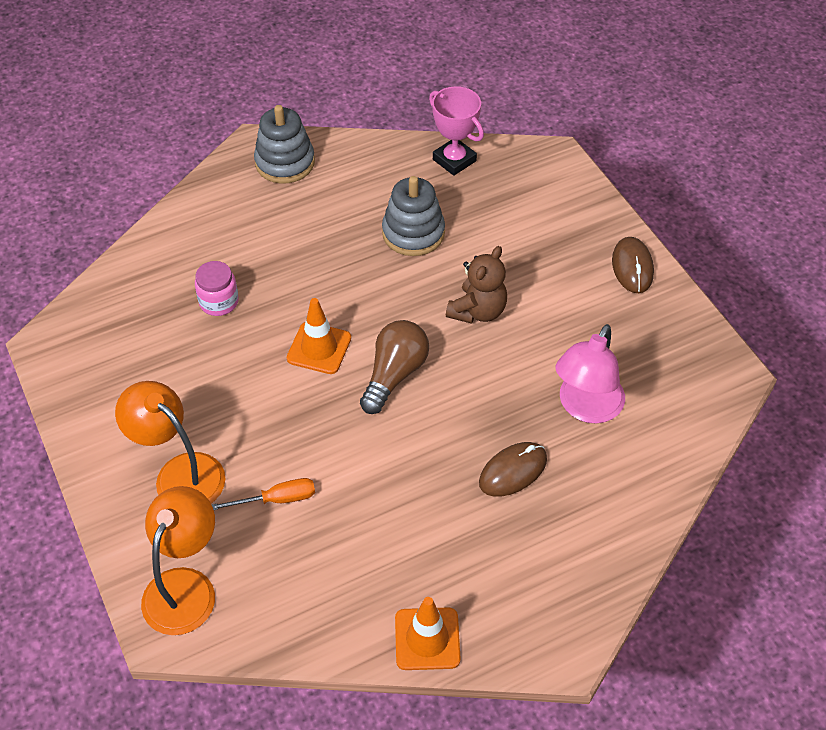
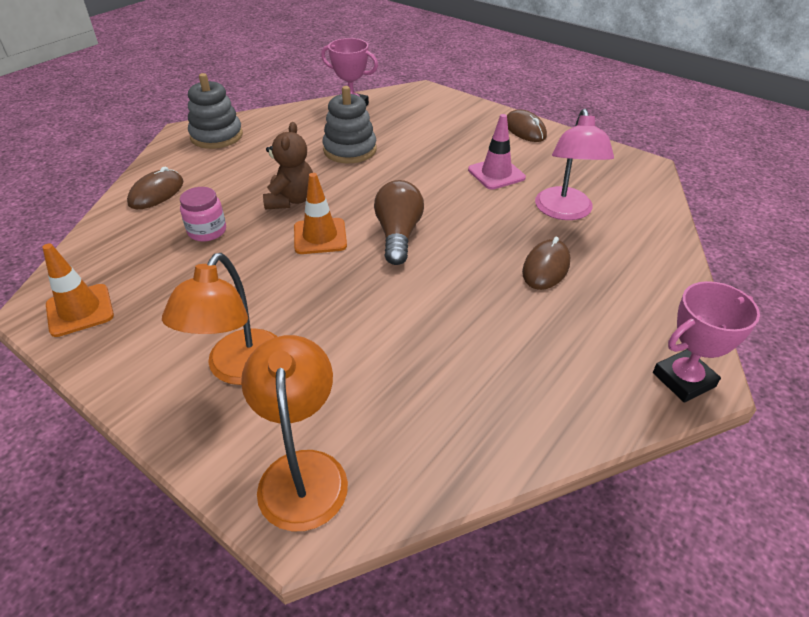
camera: 25 degrees left, 10 degrees down
orange lamp [115,381,225,503] -> orange lamp turned 90 degrees counterclockwise [162,253,277,385]
orange screwdriver [212,478,315,510] -> none
orange traffic cone [395,597,461,670] -> orange traffic cone moved to [42,244,114,337]
brown teddy bear [446,246,507,324] -> brown teddy bear moved to [263,122,313,209]
none -> brown mouse [127,167,184,209]
none -> pink traffic cone [468,114,526,190]
none -> pink trophy [653,281,760,403]

